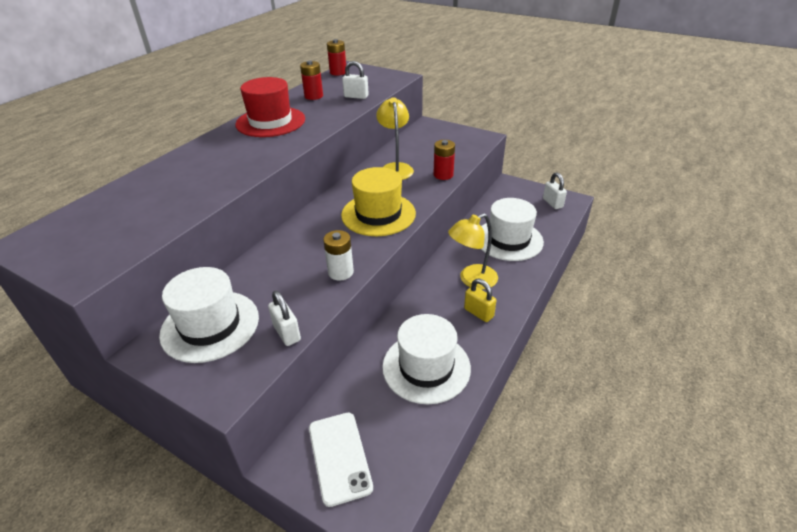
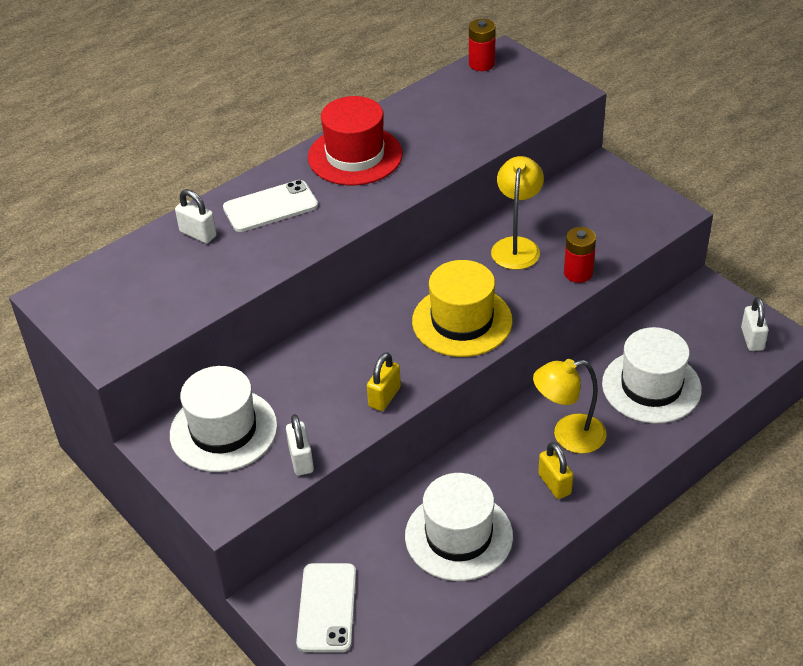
camera: 20 degrees right, 5 degrees up
red battery [300,61,323,100] -> none
white battery [323,230,354,281] -> yellow padlock [367,352,401,411]
white padlock [342,61,369,99] -> white padlock moved to [175,189,217,243]
none -> white phone [223,180,318,232]

